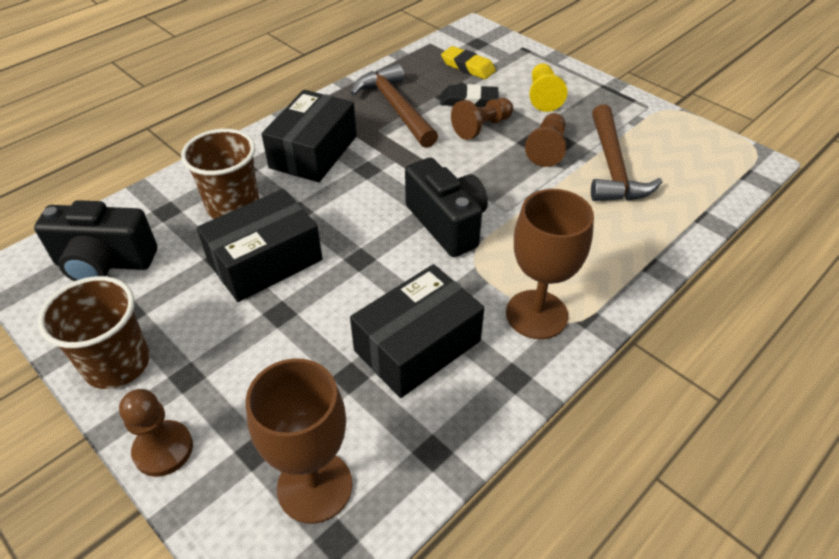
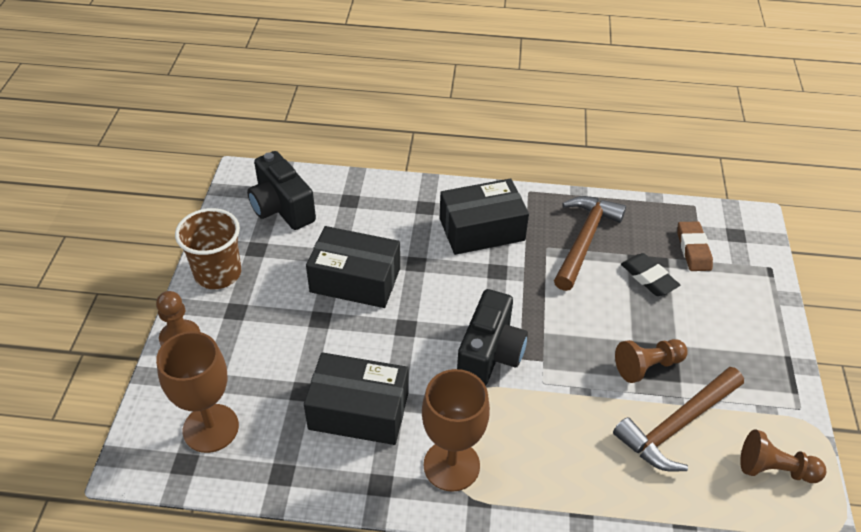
camera: 50 degrees right, 0 degrees up
brown cup [181,129,259,219] -> none
yellow eraser [441,46,496,79] -> brown eraser [678,221,713,271]
brown pawn [451,98,513,140] -> brown pawn moved to [740,429,826,483]
yellow pawn [529,63,568,112] -> none

